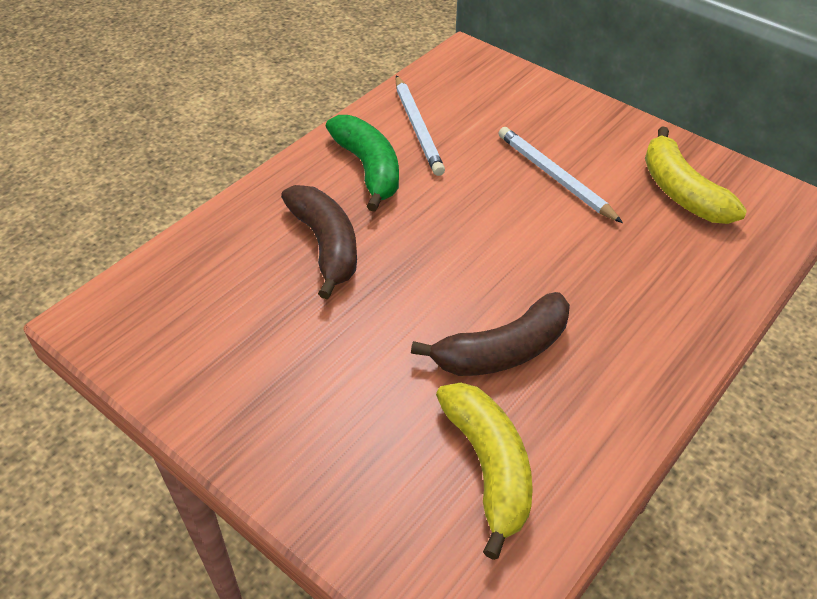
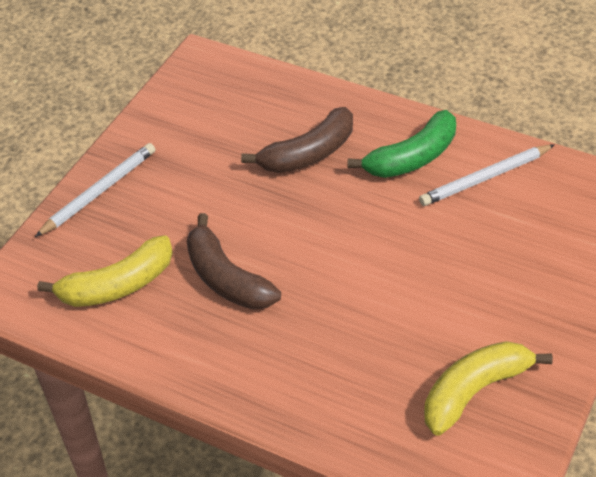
camera: 80 degrees right, 0 degrees up
white pencil [498,127,623,223] -> white pencil moved to [35,143,155,237]

